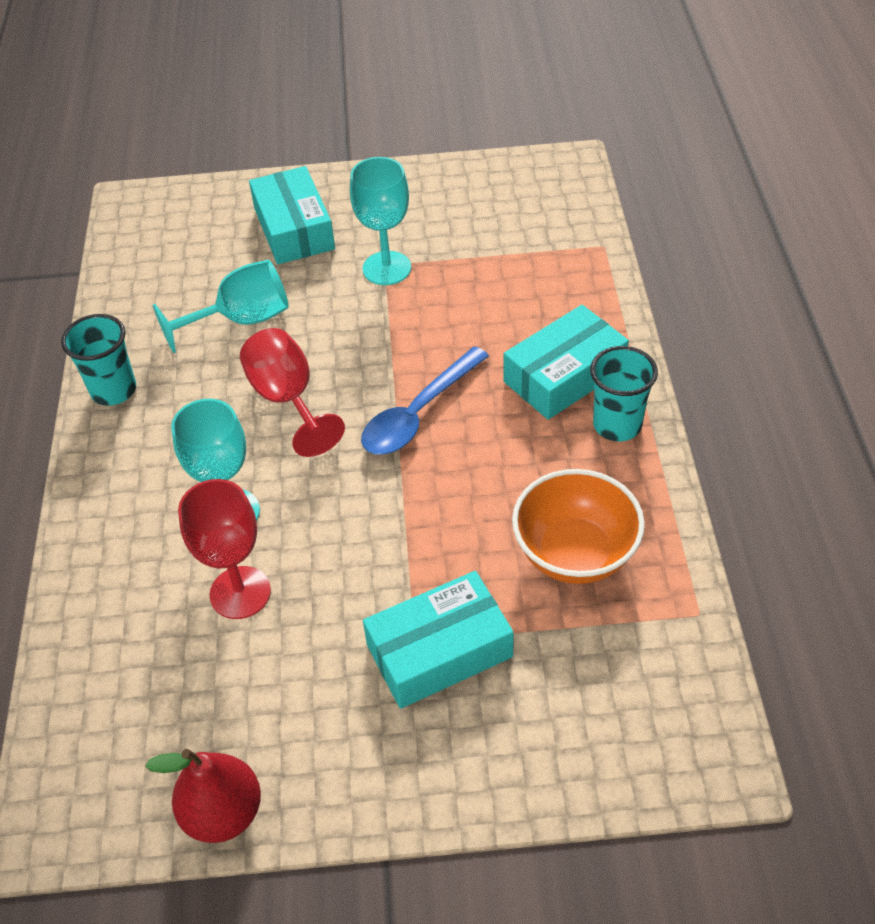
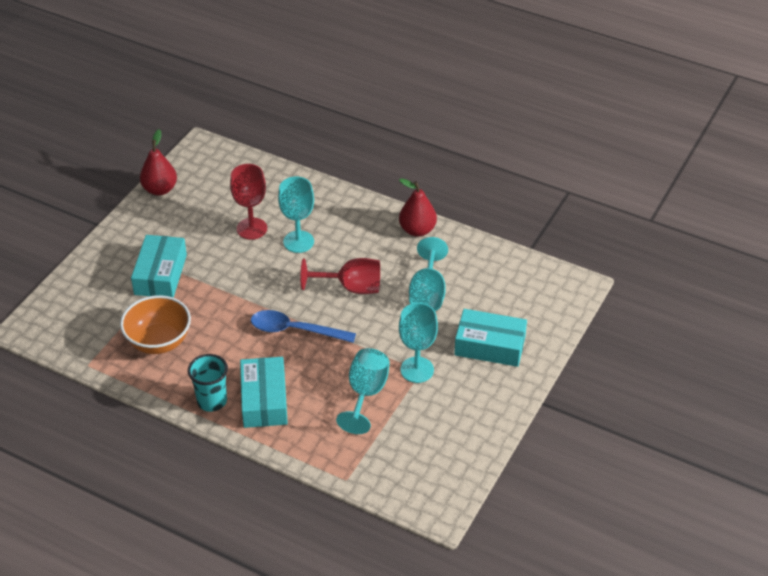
camera: 120 degrees right, 5 degrees down
turquoise cup [61,314,136,406] -> red pear [399,178,437,237]
blue spoon [361,346,489,455] -> blue spoon turned 60 degrees counterclockwise [251,310,356,343]
none -> turquoise goblet [336,348,390,434]

